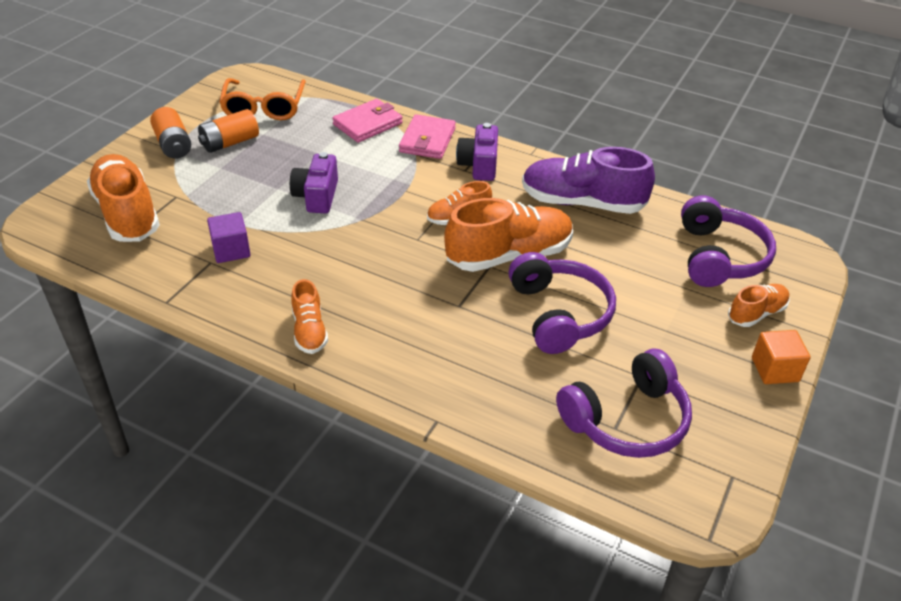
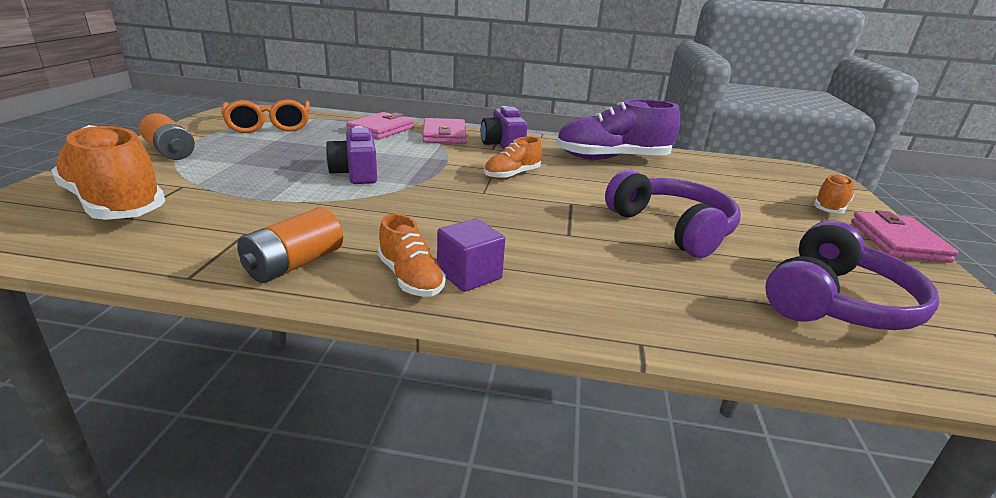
camera: 20 degrees left, 15 degrees down
orange battery [198,109,259,153] -> orange battery moved to [237,207,343,283]
purple cube [207,212,251,263] -> purple cube moved to [437,219,505,292]
orange shoe [444,198,573,272] -> none
purple headphones [681,195,776,287] -> none
orange cube [752,330,811,384] -> pink wallet [851,210,959,263]

